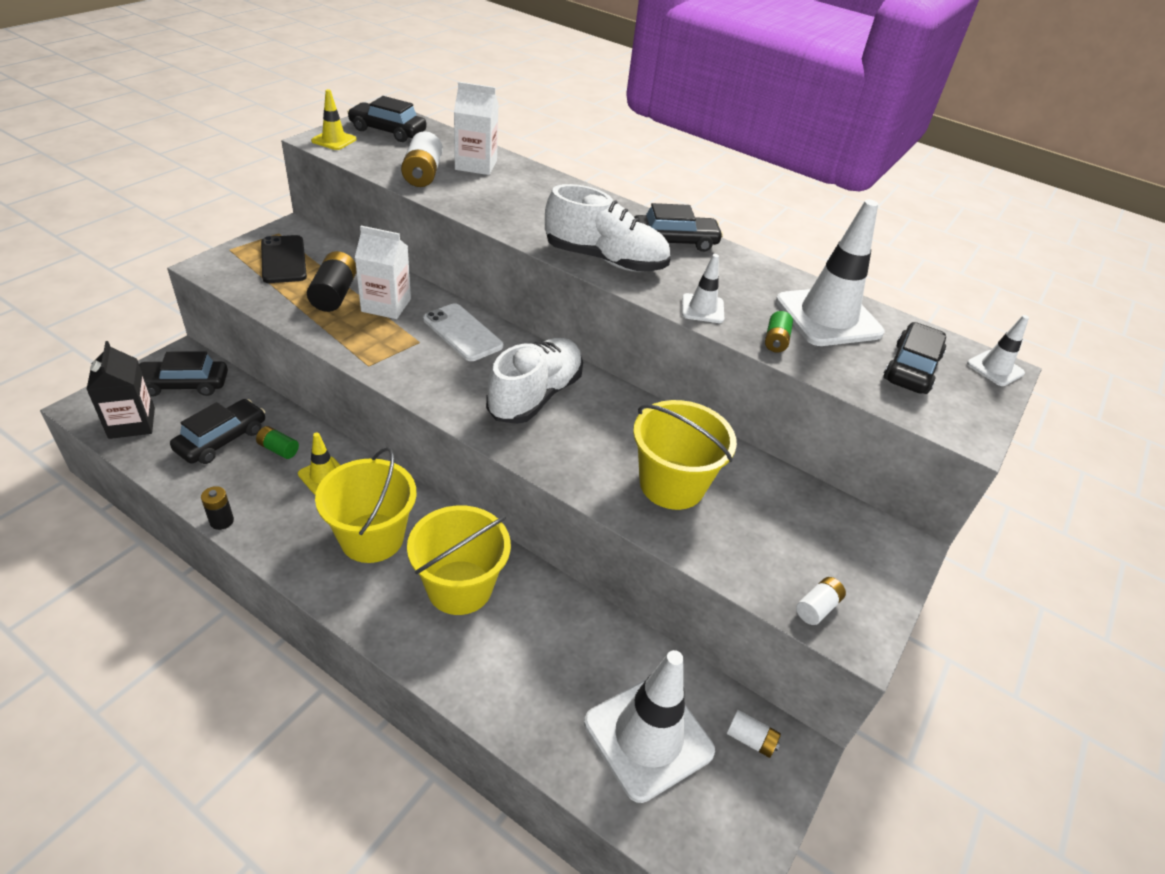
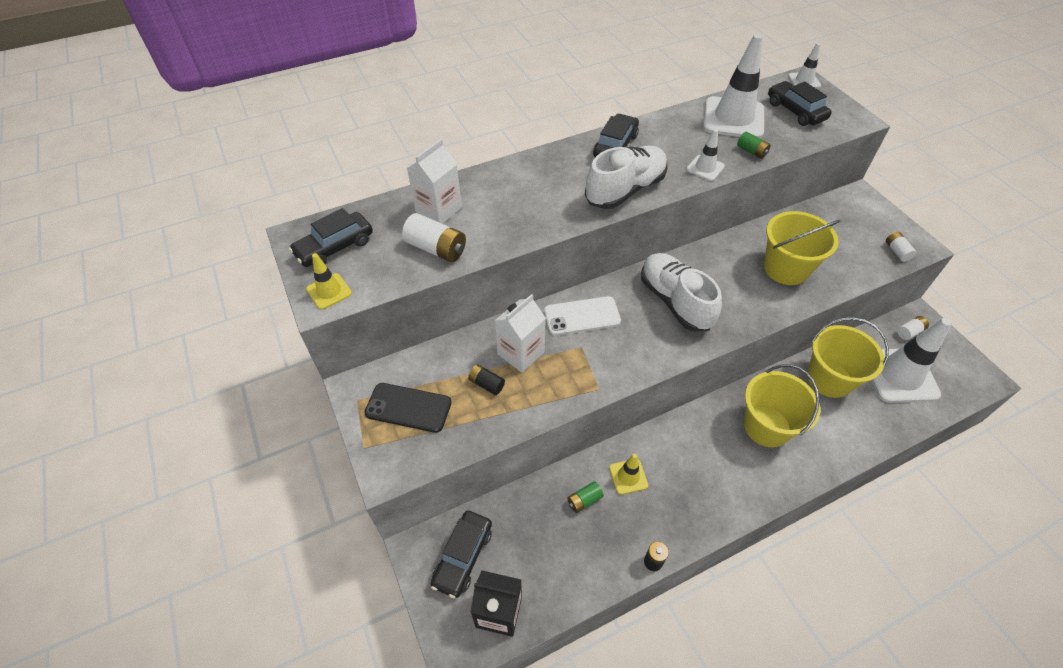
camera: 55 degrees left, 10 degrees up
black car [170,399,265,464] -> none
black battery [307,251,357,312] -> black battery [468,364,505,395], size x0.58
yellow bucket [315,447,417,563] -> yellow bucket moved to [808,317,889,398]

